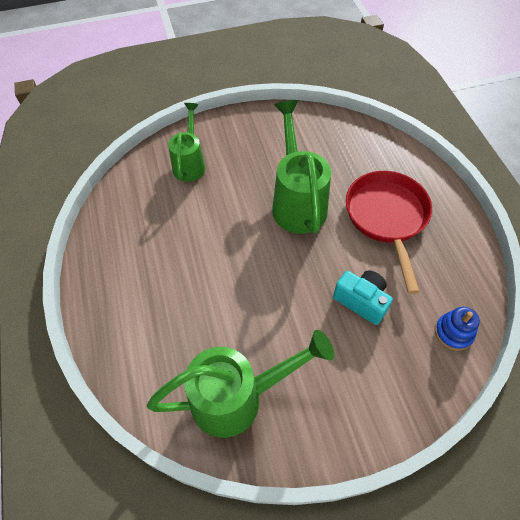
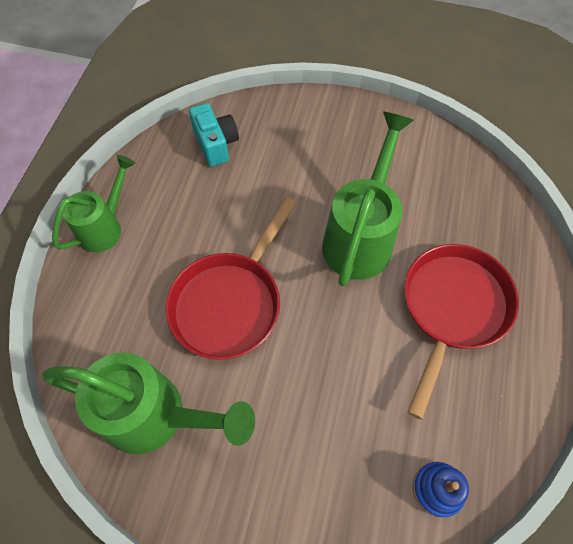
camera: 30 degrees right, 5 degrees up
green watering can [168,103,205,182] -> green watering can moved to [52,155,136,253]
turquoise camera [333,270,393,325] -> turquoise camera moved to [189,103,239,167]
none -> red pan [166,197,297,360]

